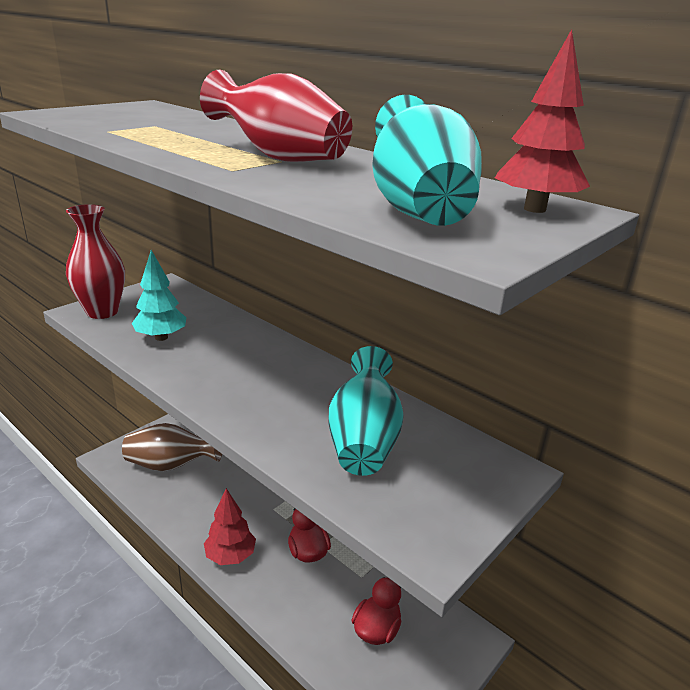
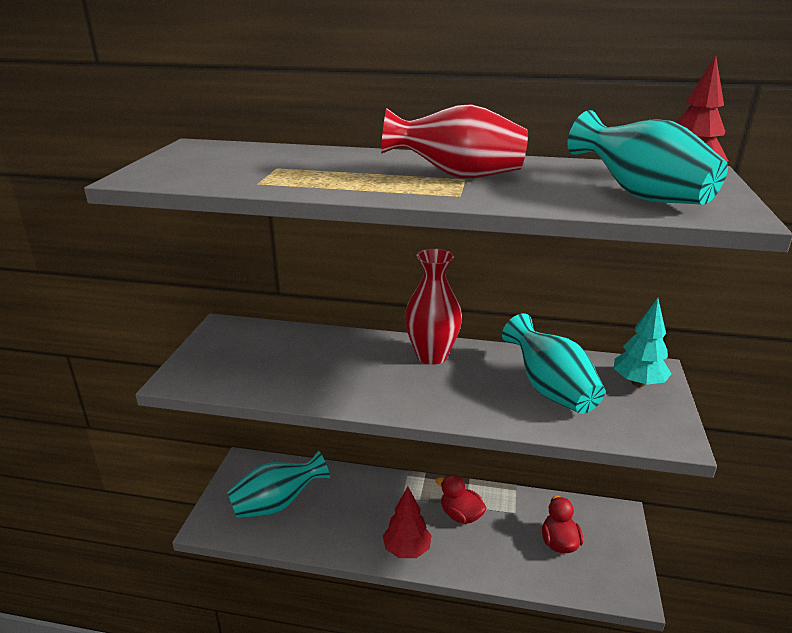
camera: 30 degrees left, 0 degrees up
red vase [66,204,125,319] -> red vase moved to [404,249,462,365]
brown vase [122,423,222,472] -> turquoise vase [227,451,330,518]
turquoise tree [132,250,186,341] -> turquoise tree moved to [614,298,672,387]

